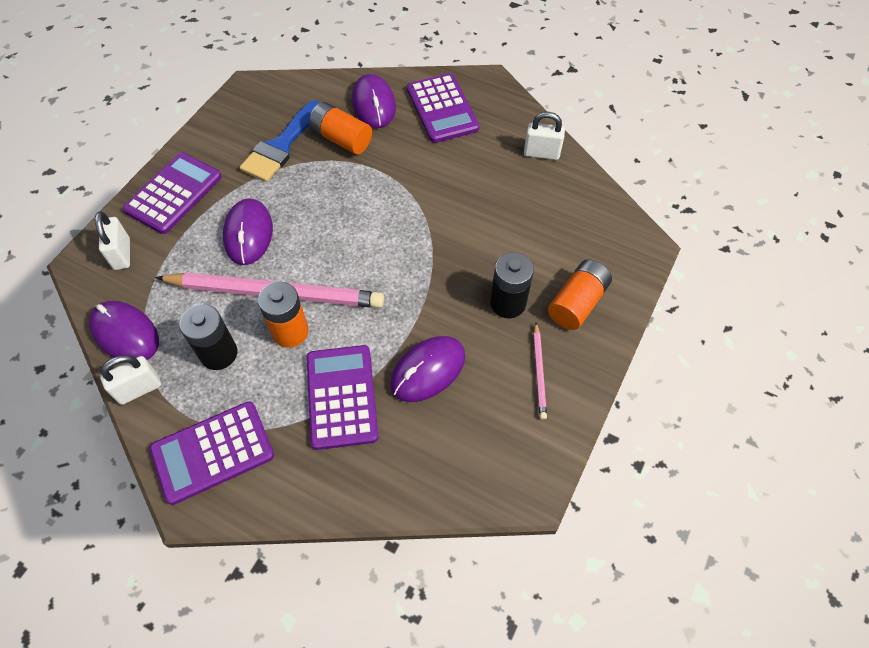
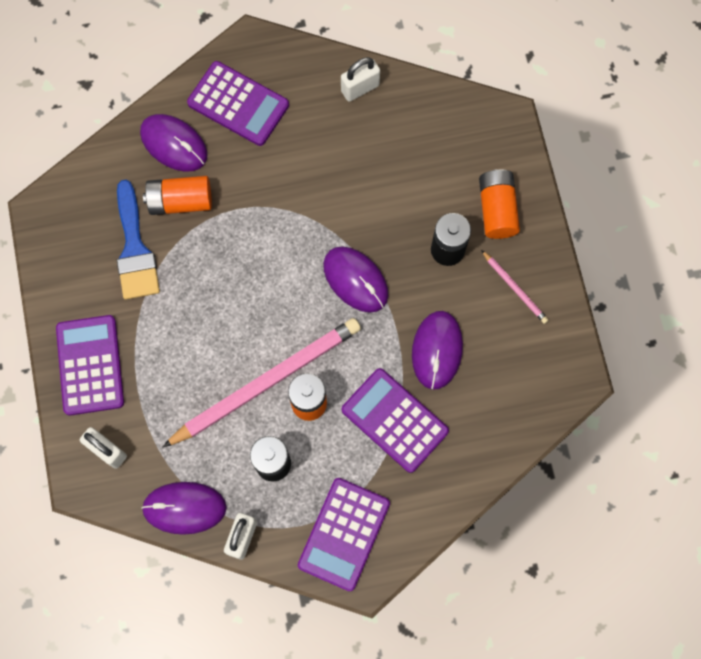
camera: 40 degrees left, 15 degrees up
purple mouse [223,198,273,265] -> purple mouse moved to [323,246,388,312]

